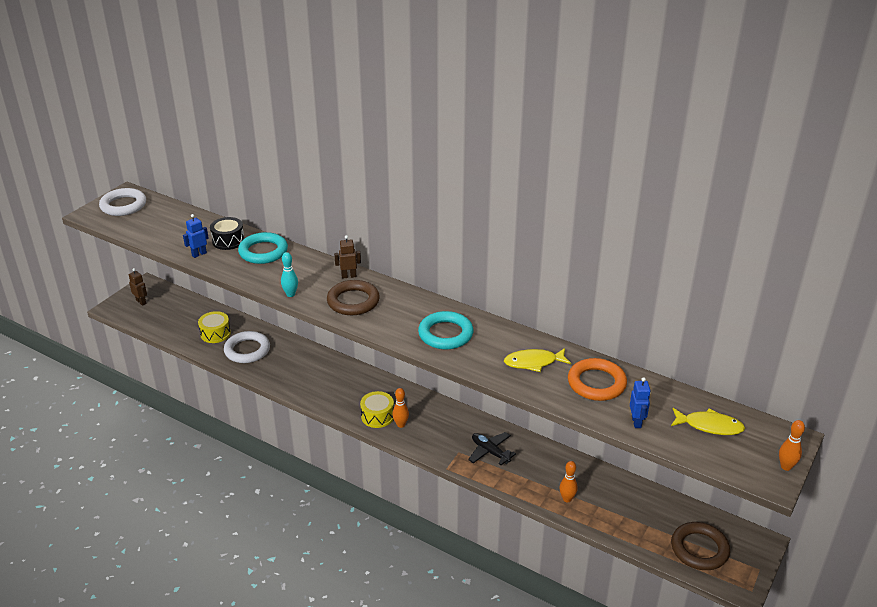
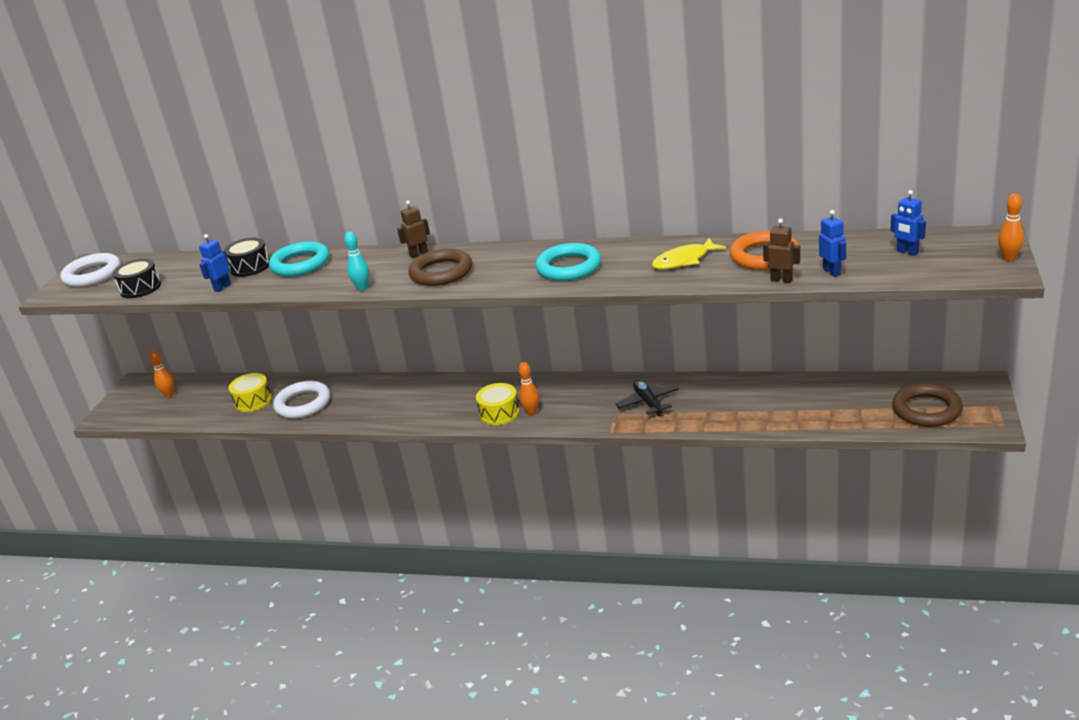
camera: 15 degrees left, 5 degrees down
brown robot [129,268,147,306] -> brown robot moved to [763,219,800,283]
black plane [468,432,516,465] -> black plane turned 45 degrees clockwise [616,380,679,417]
orange bowling pin [559,461,578,502] -> orange bowling pin moved to [149,350,174,398]
yellow fish [671,408,745,435] -> blue robot [891,190,926,256]
none -> black drum [113,258,161,298]

